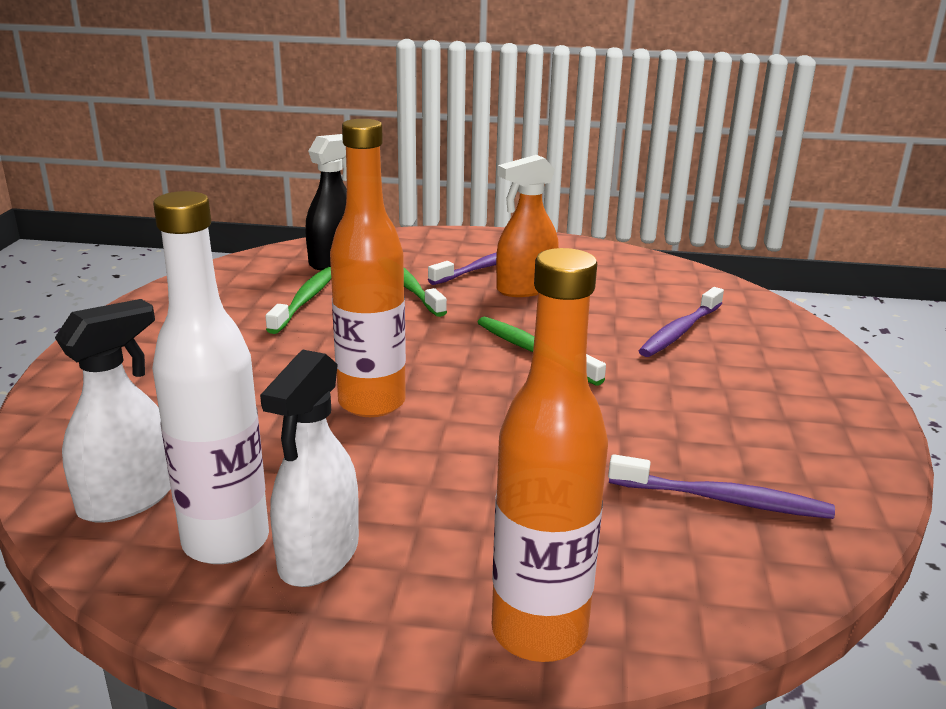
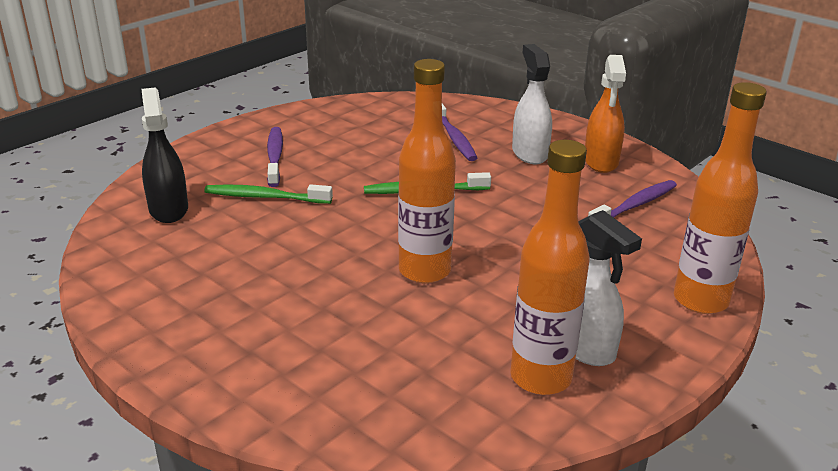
camera: 55 degrees left, 5 degrees up
white spray bottle [55,299,171,523] -> white spray bottle moved to [512,44,552,164]
white bottle [152,191,269,564] -> orange bottle [510,140,590,395]
green toothbrush [265,267,331,334] -> none
orange spray bottle [496,155,559,297] -> orange spray bottle moved to [585,55,626,173]

